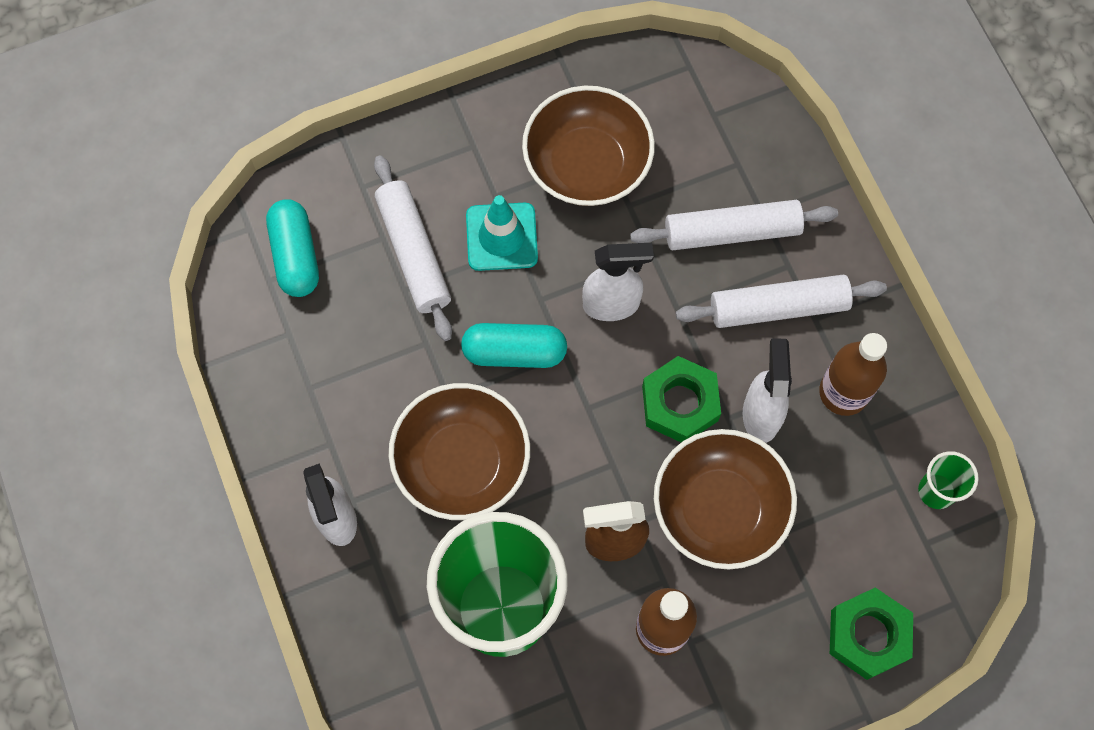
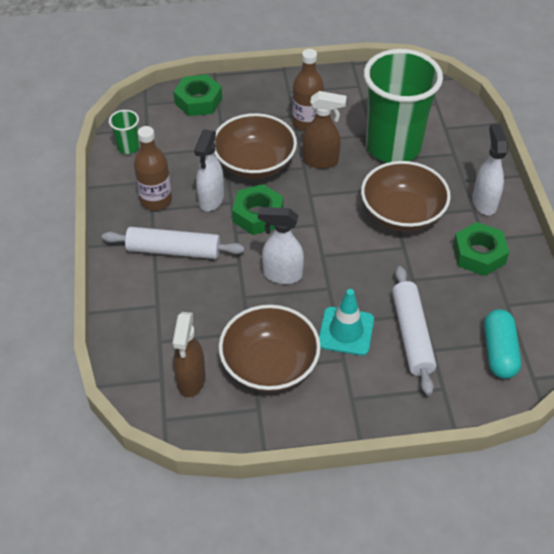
camera: 165 degrees left, 20 degrees down
turquoise capsule [461,323,567,368] -> none
white rolling pin [630,200,838,250] -> none
none -> brown spray bottle [172,312,205,397]
none -> green nut [453,222,509,276]

